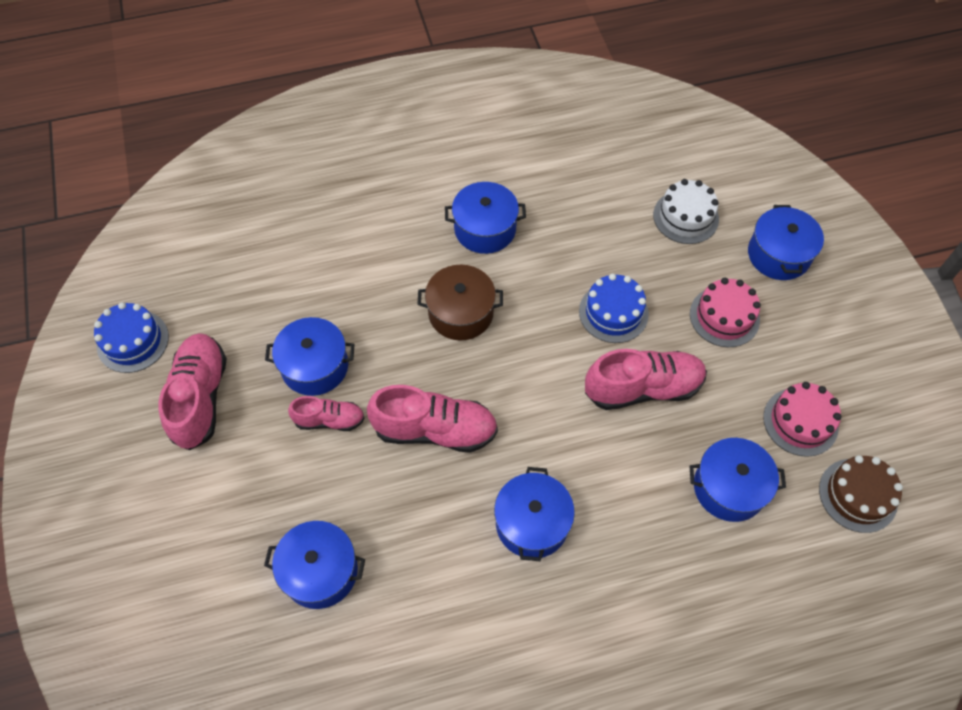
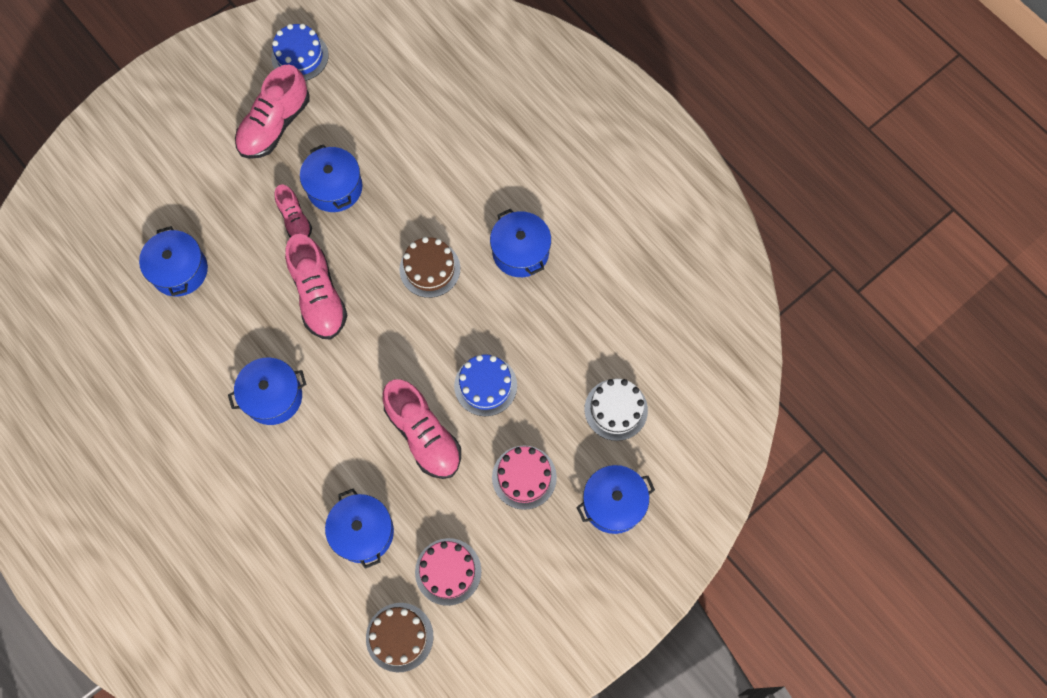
camera: 65 degrees right, 10 degrees up
pink shoe [158,333,227,450] -> pink shoe turned 150 degrees clockwise [235,65,309,159]
brown pot [417,265,503,341] -> brown cake [399,237,460,298]

